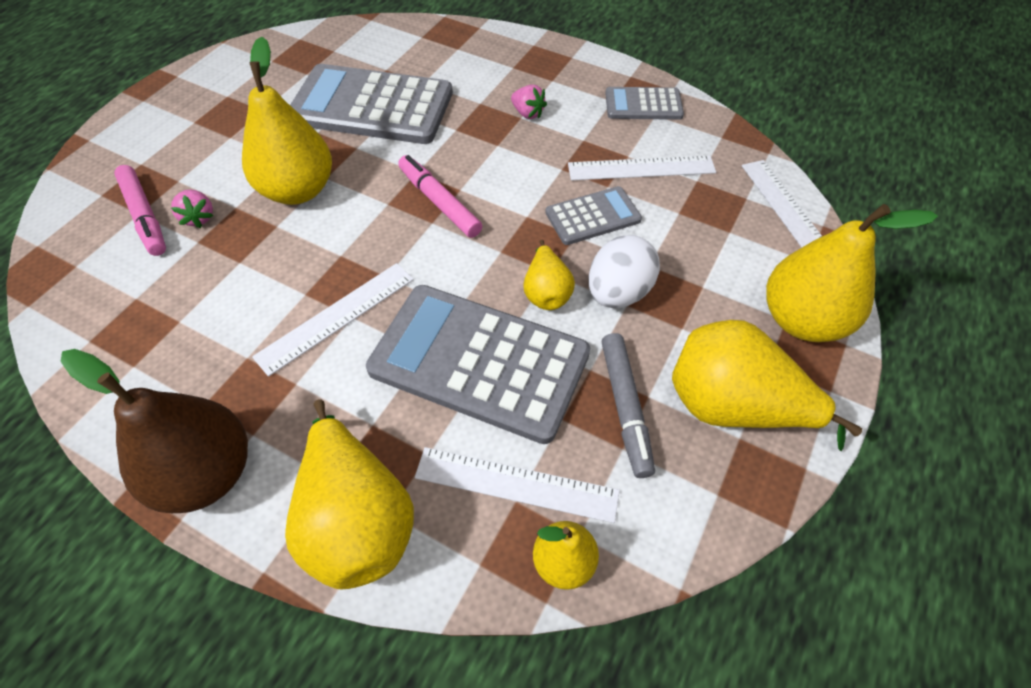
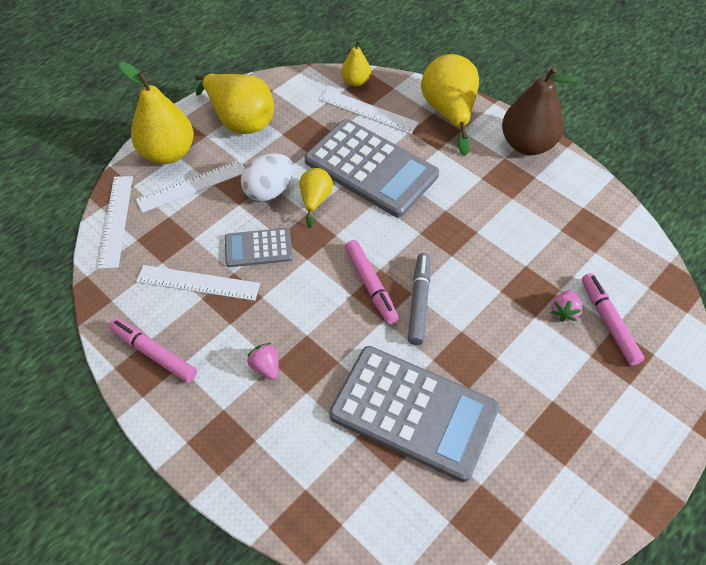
camera: 165 degrees left, 0 degrees up
pink strawberry [171,189,213,228] -> pink strawberry turned 150 degrees counterclockwise [551,290,583,322]
yellow pear [242,36,332,205] -> none
white ruler [252,263,414,377] -> white ruler moved to [136,160,245,213]
grey marker [601,333,655,478] -> grey marker moved to [408,253,430,345]
grey calculator [605,87,684,120] -> pink marker [109,318,197,383]

